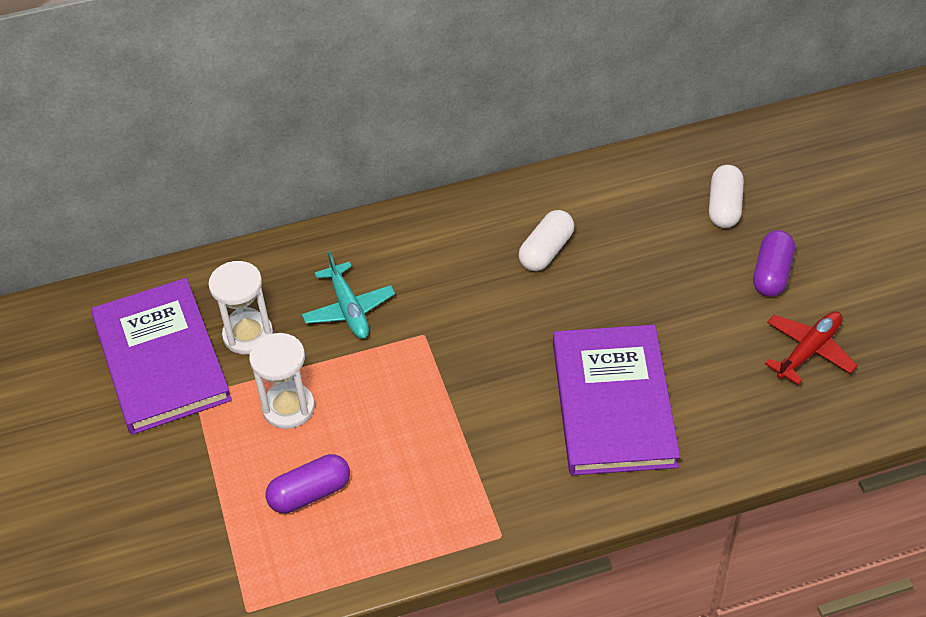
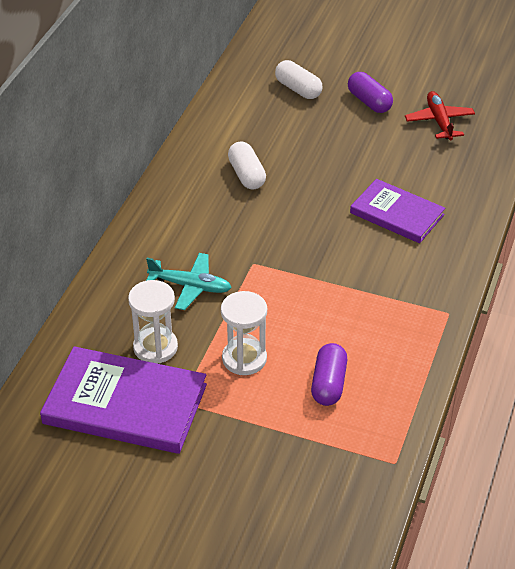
camera: 55 degrees left, 5 degrees down
purple book [553,325,680,475] -> purple book [350,179,445,243], size x0.65

